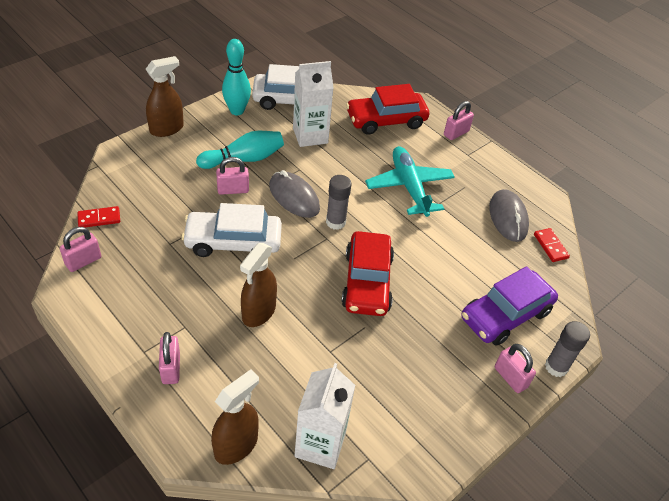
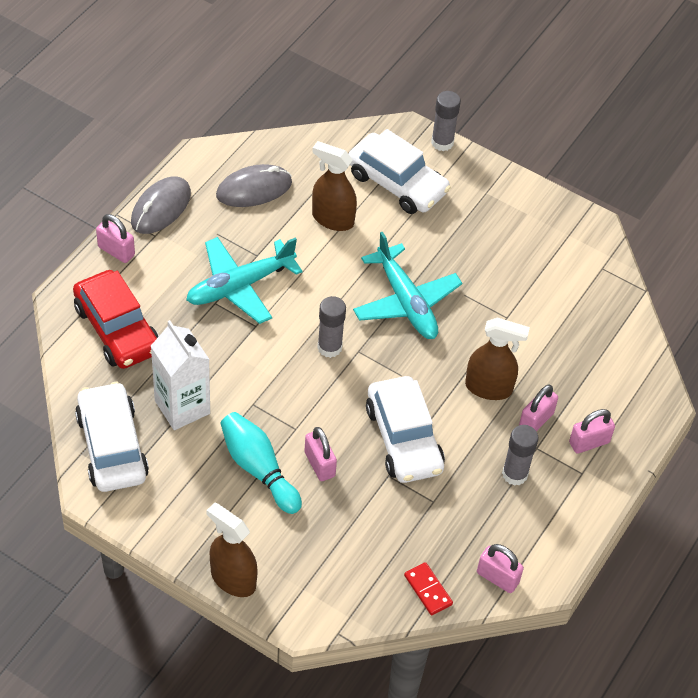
camera: 105 degrees left, 5 degrees up
brown spray bottle [211,369,259,465] -> brown spray bottle moved to [312,141,357,231]
turquoise bowling pin [222,39,251,115] -> none
grey mouse [269,170,320,218] -> grey mouse moved to [131,176,191,234]
white carton [294,363,355,469] -> none
red car [342,231,394,316] -> turquoise plane [353,232,462,339]
purple car [461,266,558,346] -> white car [348,129,451,214]
pink padlock [495,344,536,393] -> pink padlock moved to [519,384,558,431]
red domino [534,228,570,262] -> none
none -> grey glue stick [502,425,538,486]

